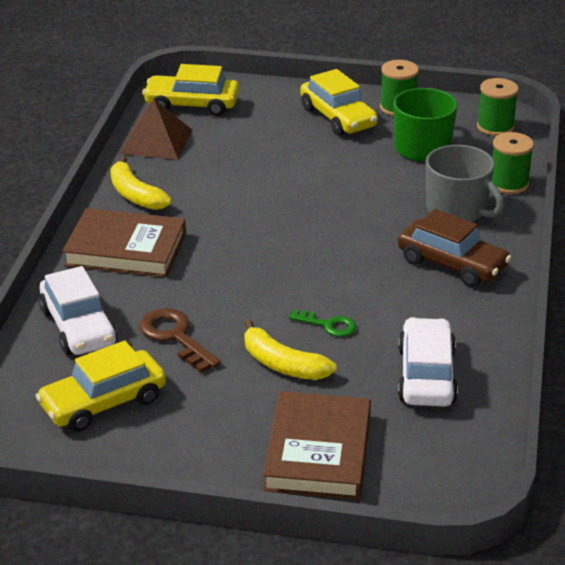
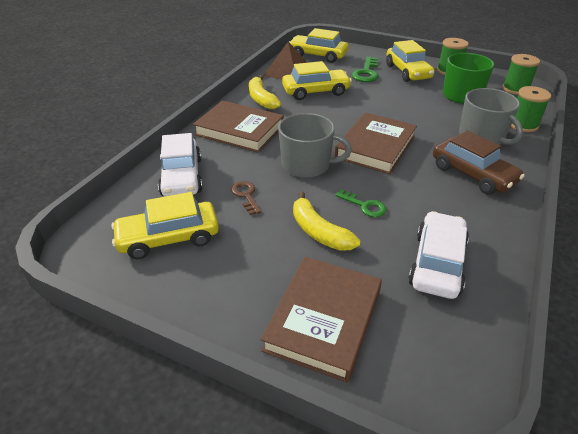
camera: 15 degrees right, 5 degrees up
brown key [140,308,221,372] -> brown key [231,181,261,215], size x0.64
none -> grey mug [278,113,352,178]
none -> yellow car [282,61,352,100]
none -> brown book [335,112,417,174]
none -> green key [352,57,379,82]

